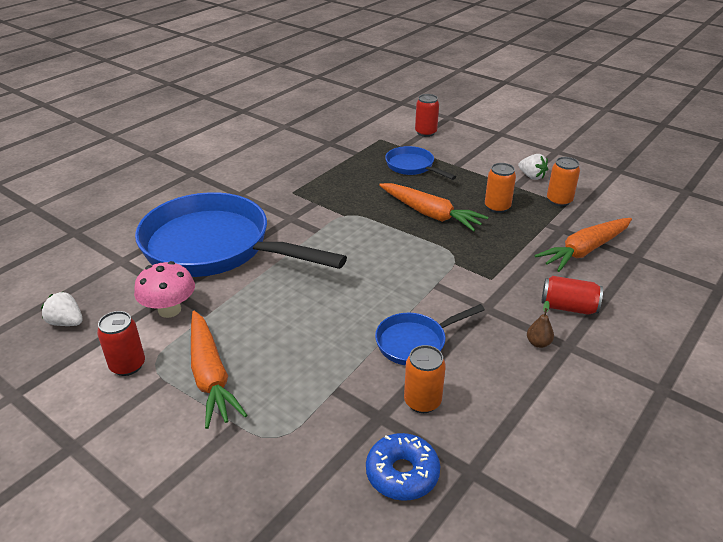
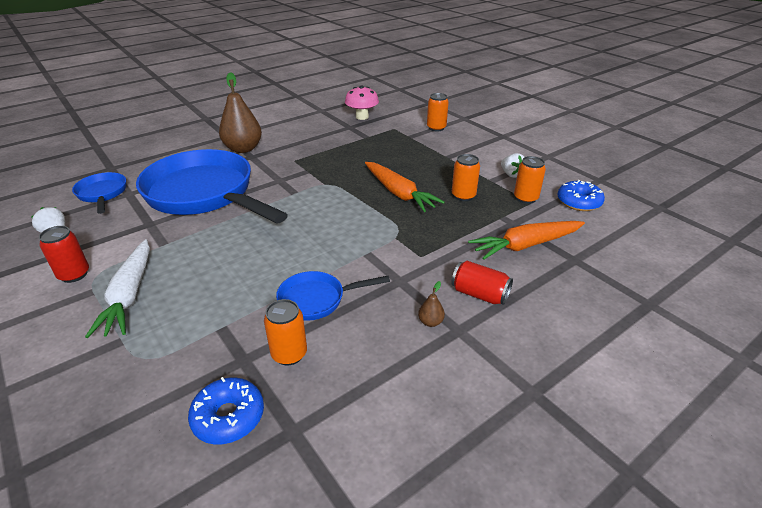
camera: 15 degrees right, 0 degrees up
pink mushroom [134,261,195,318] -> pink mushroom moved to [345,85,379,120]
orange carrot [191,311,247,429] -> white carrot [85,239,150,338]
blue pan [385,146,456,180] -> blue pan moved to [72,172,126,214]
red can [415,94,439,137] -> orange can [427,93,449,131]
none -> brown pear [219,72,262,153]
none -> blue donut [557,180,605,211]

